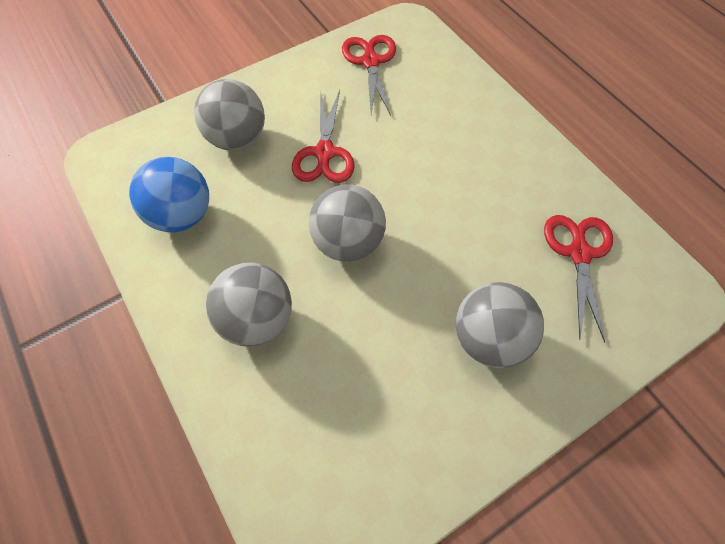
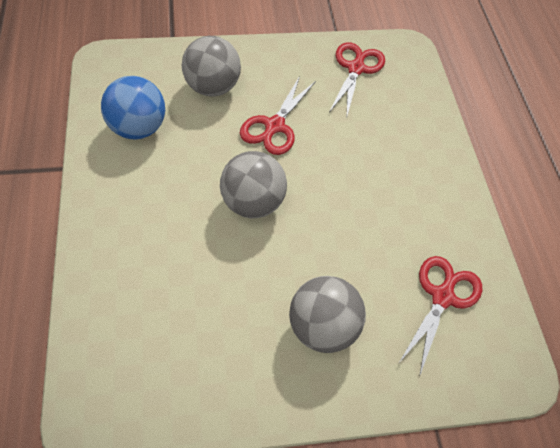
camera: 20 degrees right, 5 degrees down
grey ball [206,262,292,347] -> none

